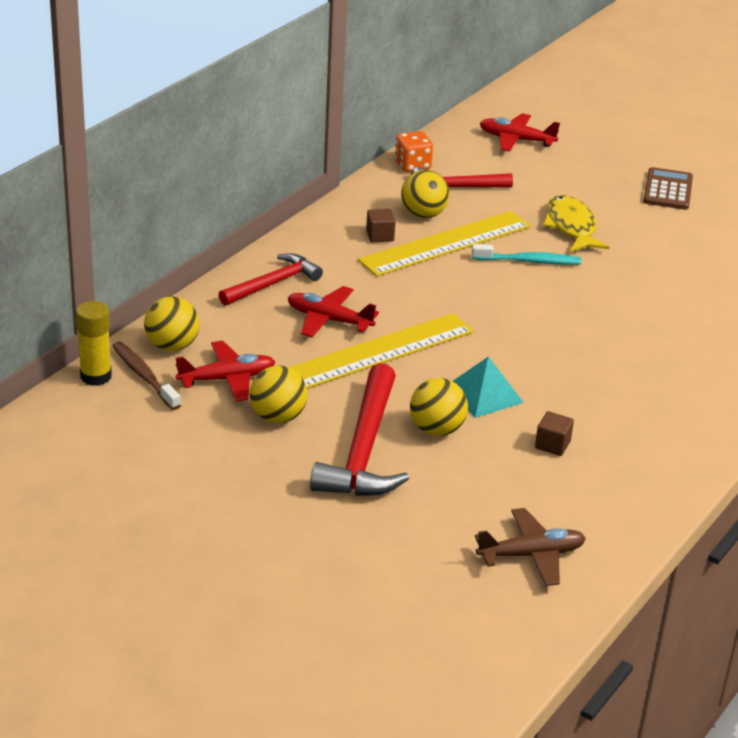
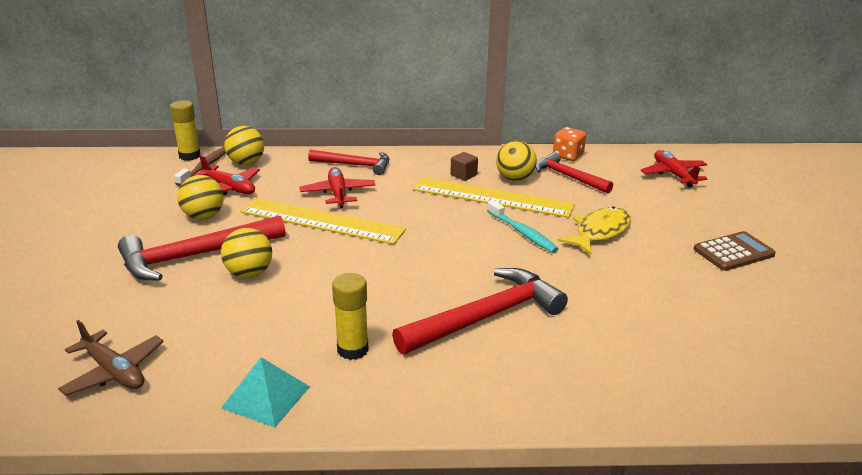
camera: 55 degrees right, 5 degrees down
turquoise pyramid [453,356,524,418] -> turquoise pyramid moved to [221,357,310,427]
brown cube [535,411,574,456] -> none
none -> yellow glue stick [332,273,369,360]
none -> red hammer [392,268,568,354]

